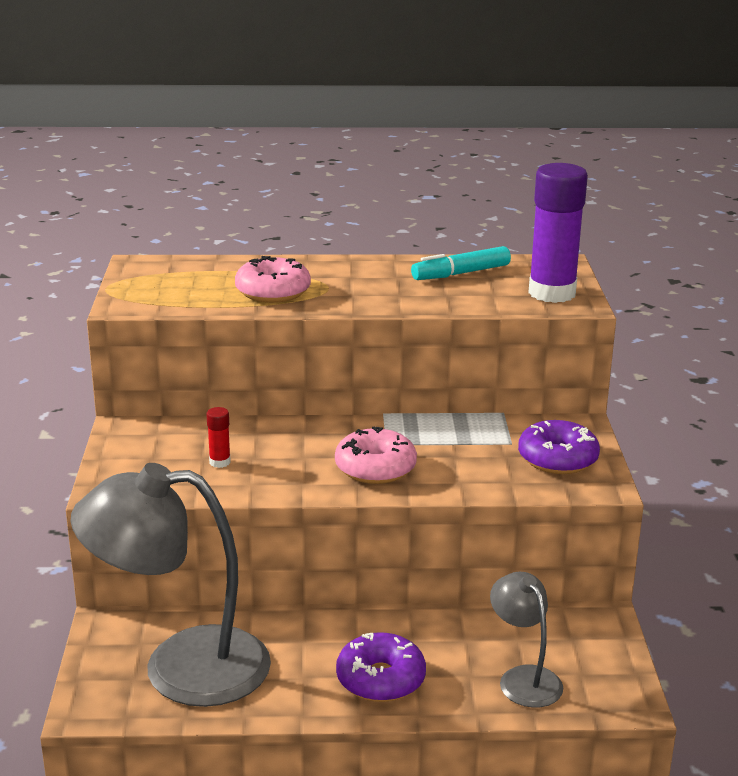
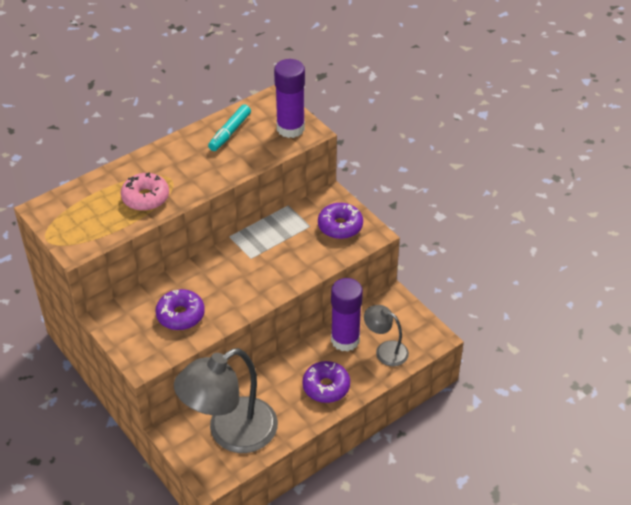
camera: 35 degrees left, 20 degrees up
red glue stick [206,407,231,468] -> purple donut [155,289,205,330]
pink donut [335,427,417,484] -> none
none -> purple glue stick [331,278,363,352]

